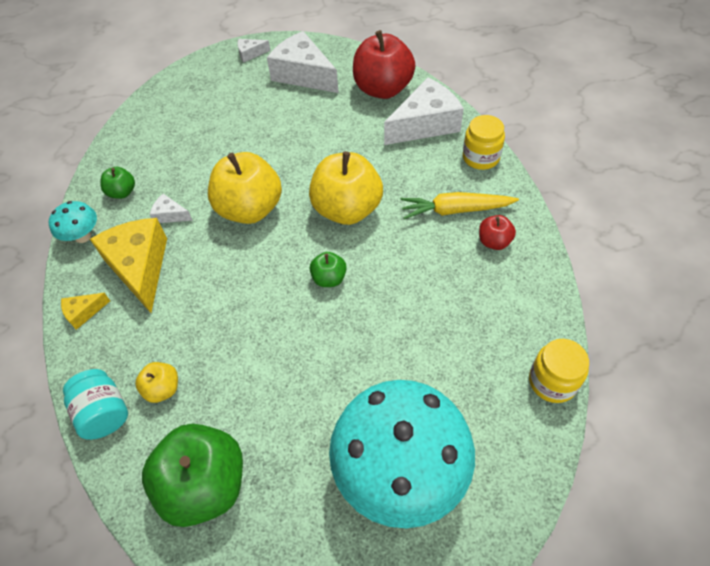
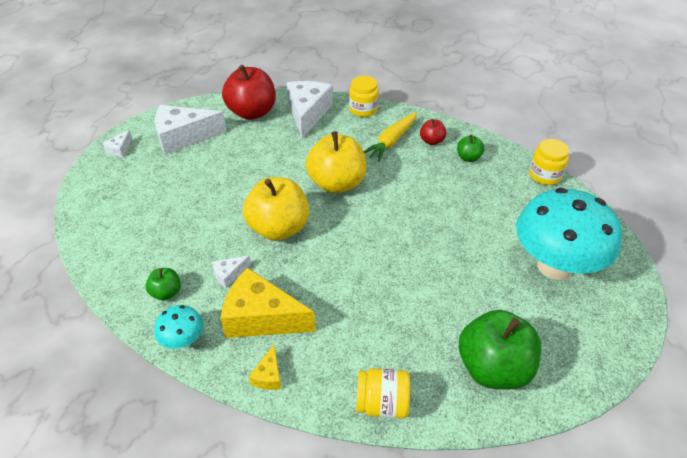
camera: 55 degrees left, 10 degrees down
turquoise jar [63,369,128,440] -> yellow jar [356,368,410,419]
yellow apple [135,362,178,403] -> none
green apple [309,252,347,287] -> green apple moved to [457,135,485,162]

